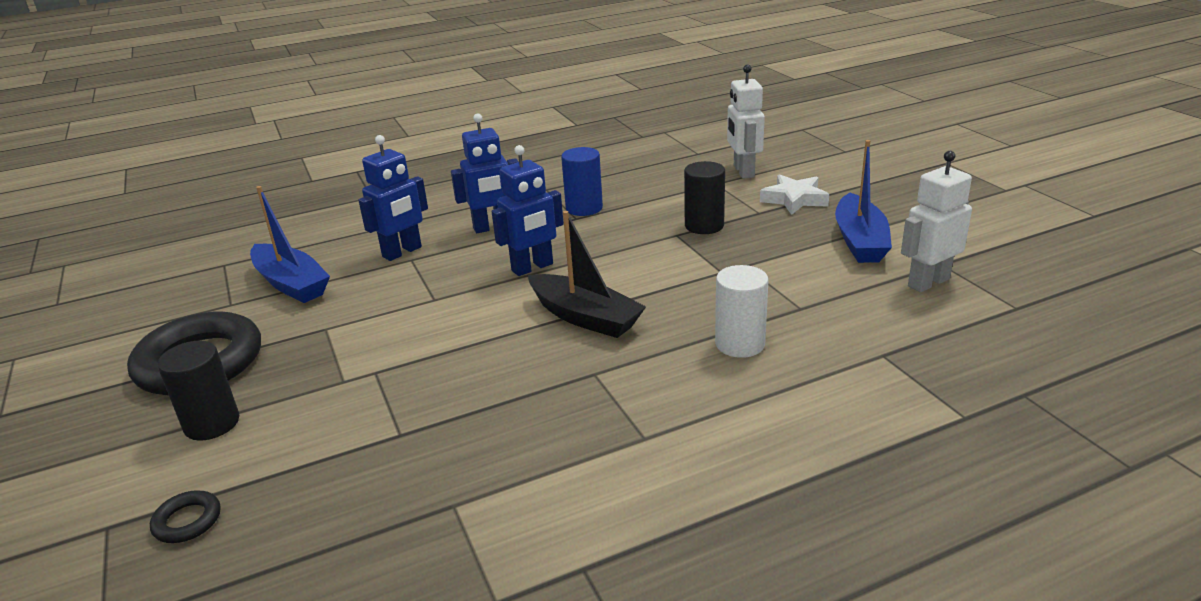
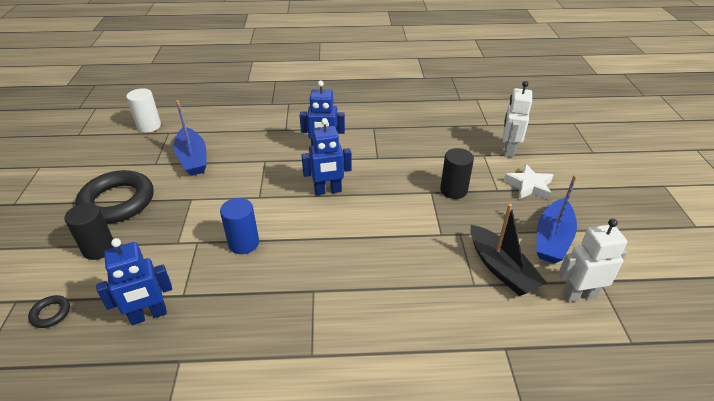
camera: 20 degrees right, 10 degrees up
blue robot [358,135,428,261] -> blue robot moved to [96,238,172,325]
black boat [528,211,646,338] -> black boat moved to [470,204,547,296]
blue cylinder [561,147,603,216] -> blue cylinder moved to [220,198,259,254]
white cylinder [715,265,769,358] -> white cylinder moved to [126,88,161,133]

